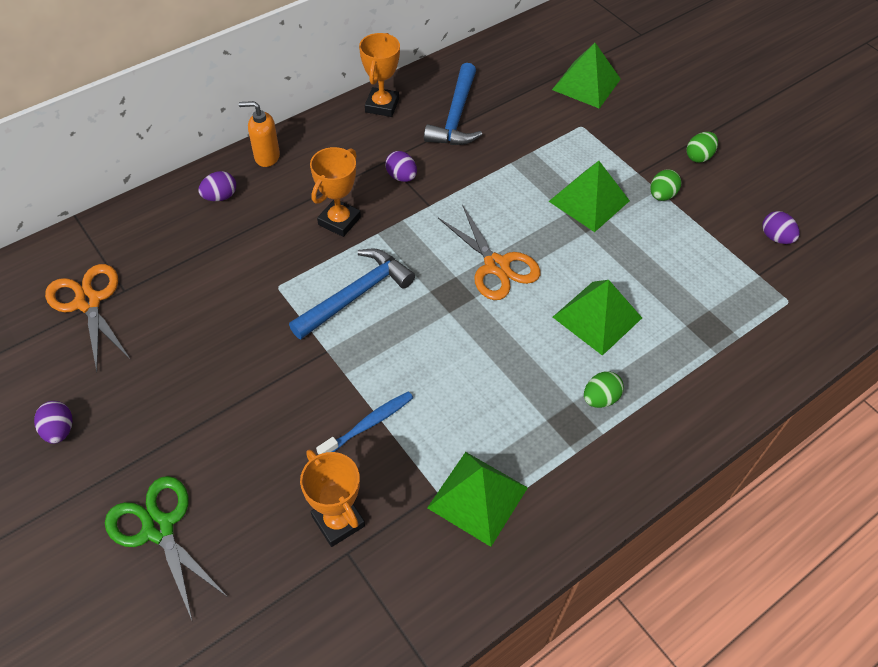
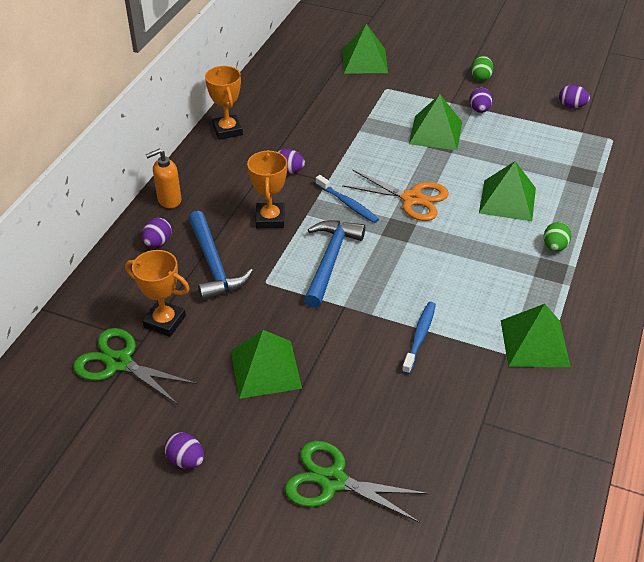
camera: 30 degrees left, 10 degrees down
orange scissors [45,264,131,372] -> green scissors [73,328,198,405]
orange trophy [300,450,365,547] -> orange trophy moved to [125,250,190,337]
blue hammer [424,63,482,145] -> blue hammer moved to [188,211,253,301]
green egg [650,170,681,201] -> purple egg [469,88,493,113]
none -> green pyramid [231,330,302,399]
none -> blue toothbrush [316,175,379,223]

